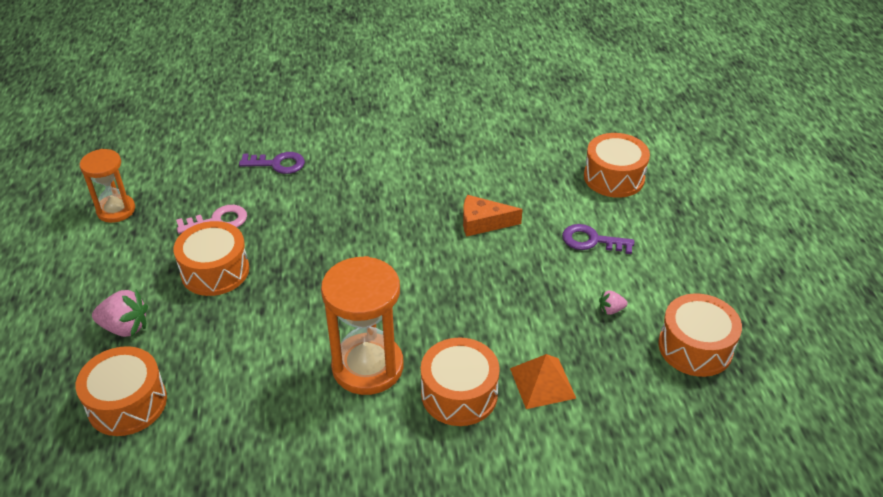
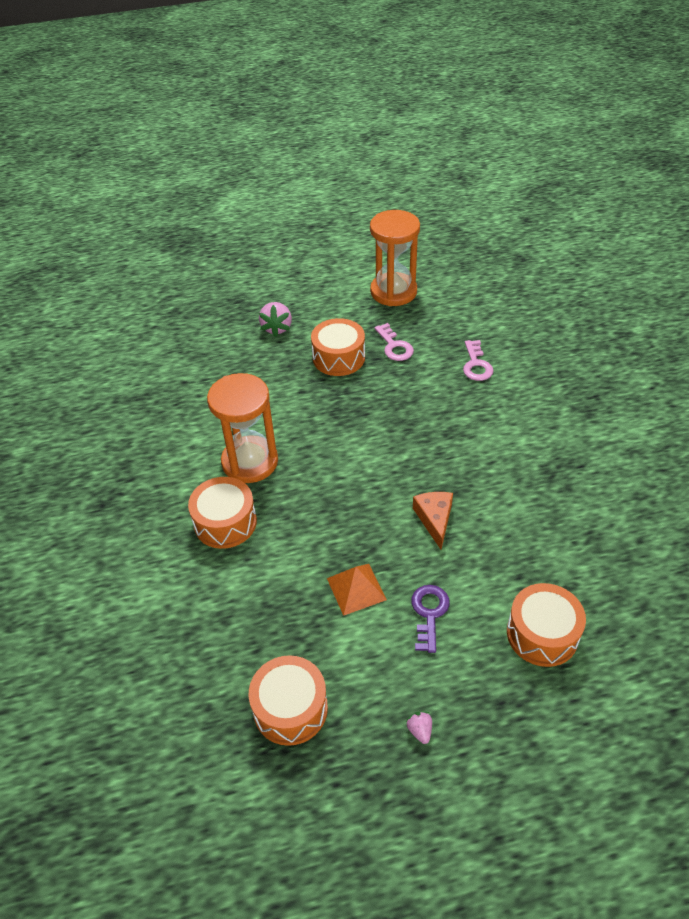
camera: 85 degrees right, 5 degrees up
orange drum [76,346,167,436] -> none
orange hourglass [80,149,135,223] -> orange hourglass [370,210,420,306], size x1.61
purple key [239,152,305,174] -> pink key [463,340,493,381]
orange pyramid [510,354,576,409] -> orange pyramid moved to [327,564,387,616]
pink strawberry [599,291,628,315] -> pink strawberry moved to [406,711,432,744]

